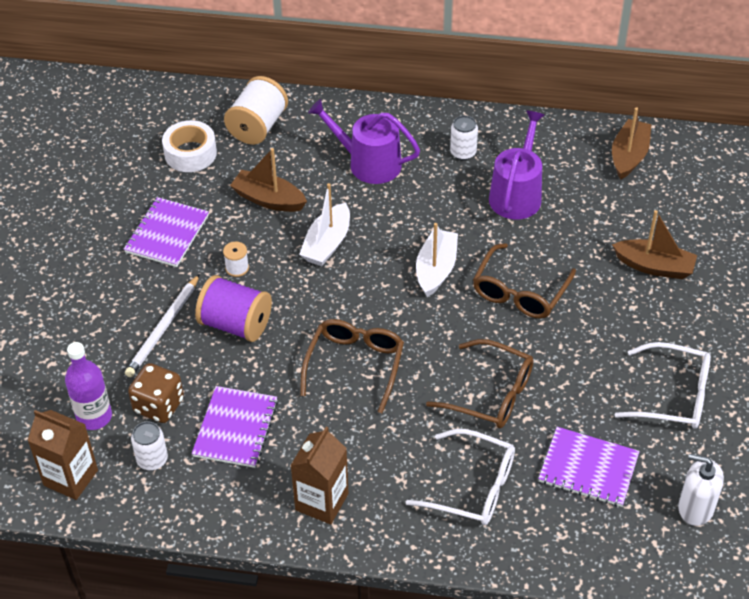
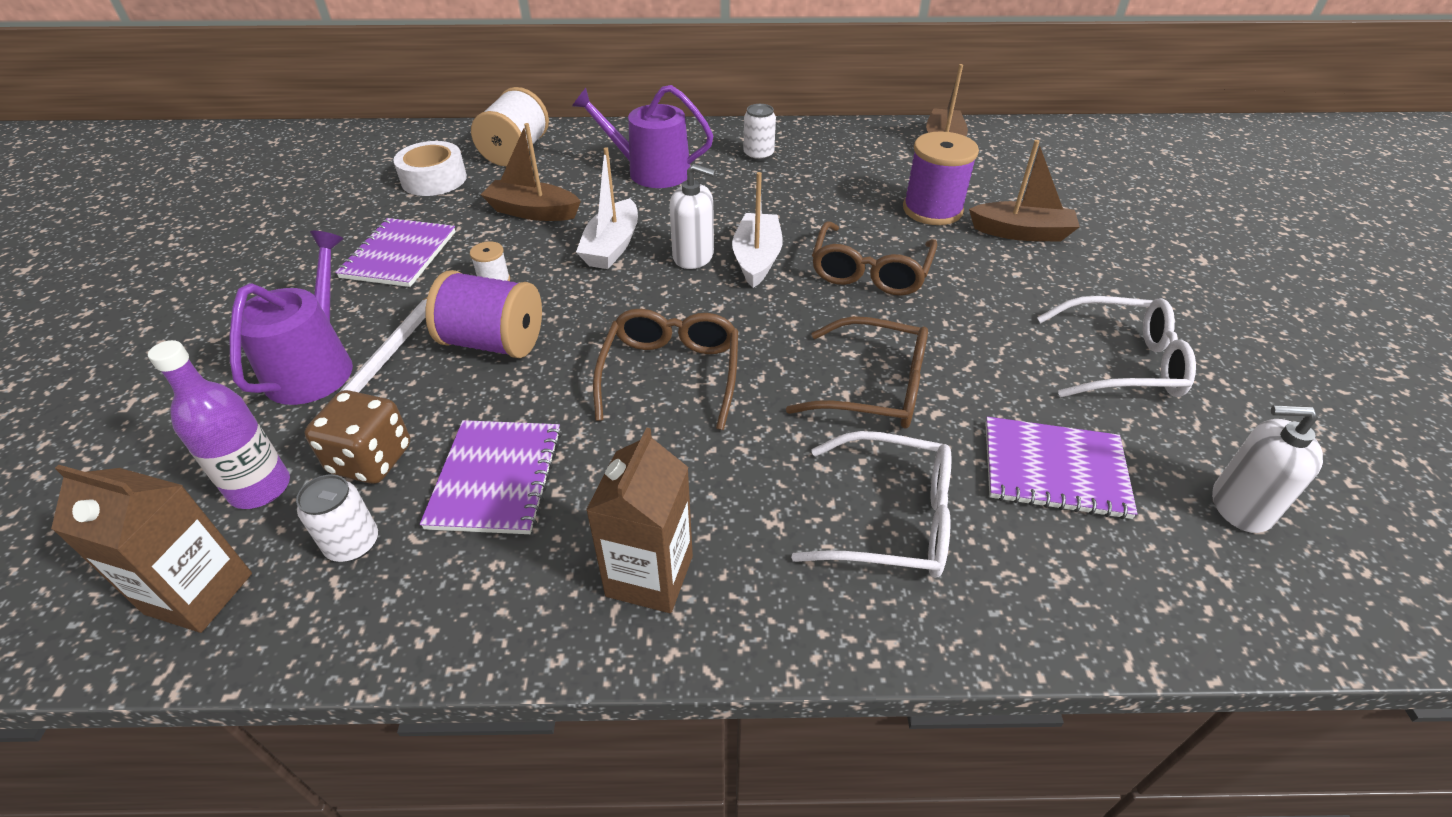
camera: 10 degrees left, 5 degrees down
purple watering can [489,111,544,220] -> purple watering can moved to [230,231,353,405]
none -> white soap dispenser [669,164,716,269]
none -> purple spool [903,131,979,225]

